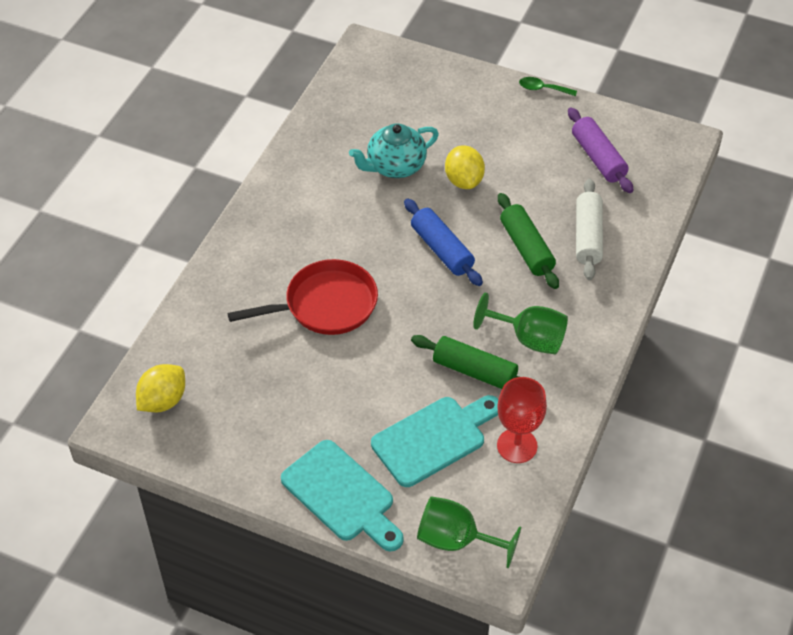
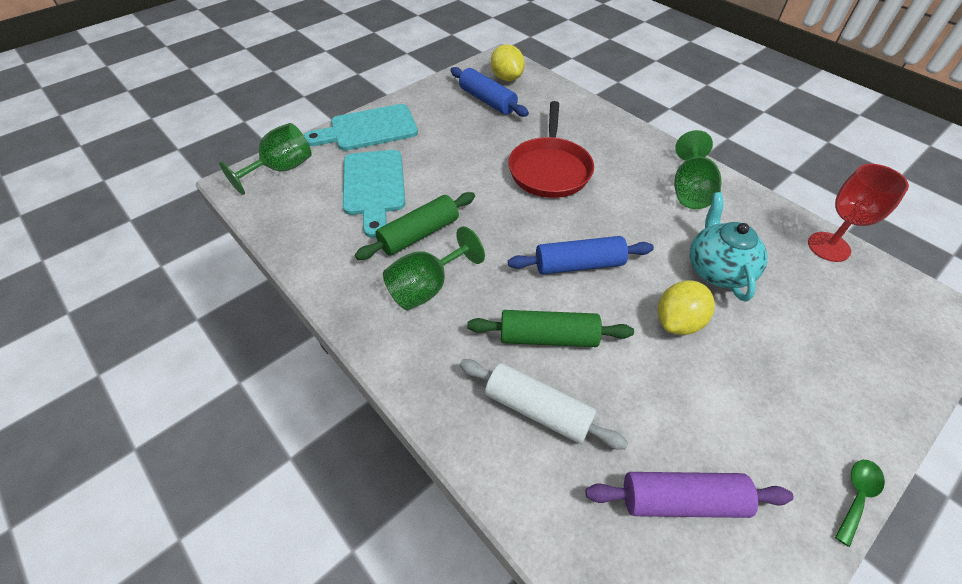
camera: 115 degrees right, 0 degrees up
yellow lemon [445,145,485,189] -> yellow lemon turned 60 degrees counterclockwise [658,281,715,335]
red goblet [497,377,547,463] -> red goblet moved to [808,164,909,262]
none -> blue rolling pin [450,67,529,117]
none -> green goblet [674,130,722,209]

